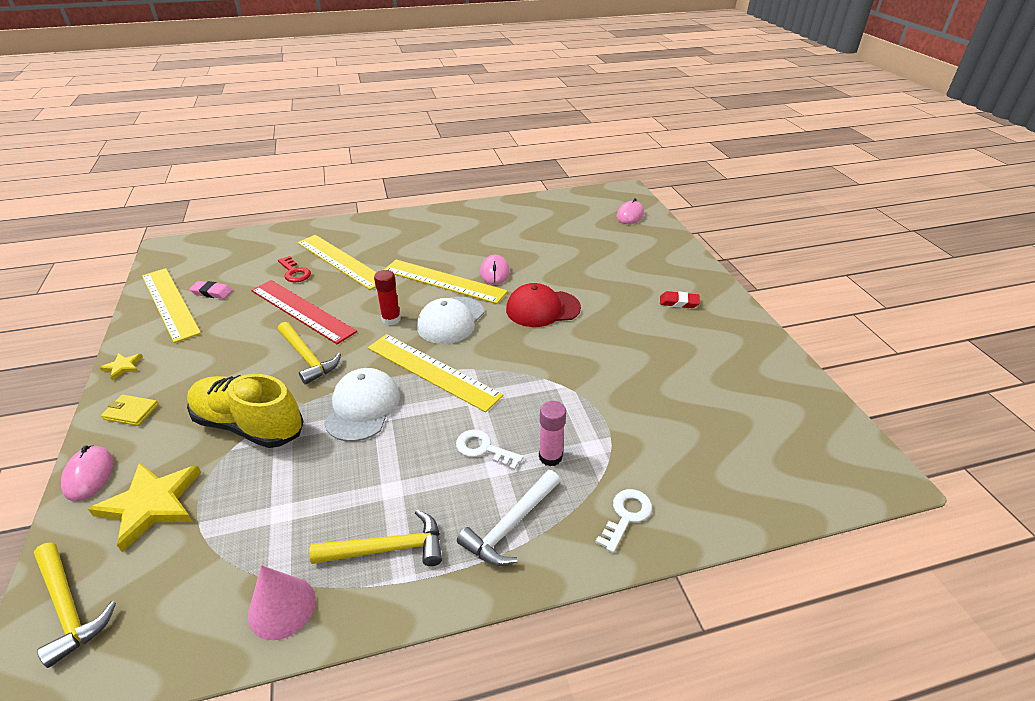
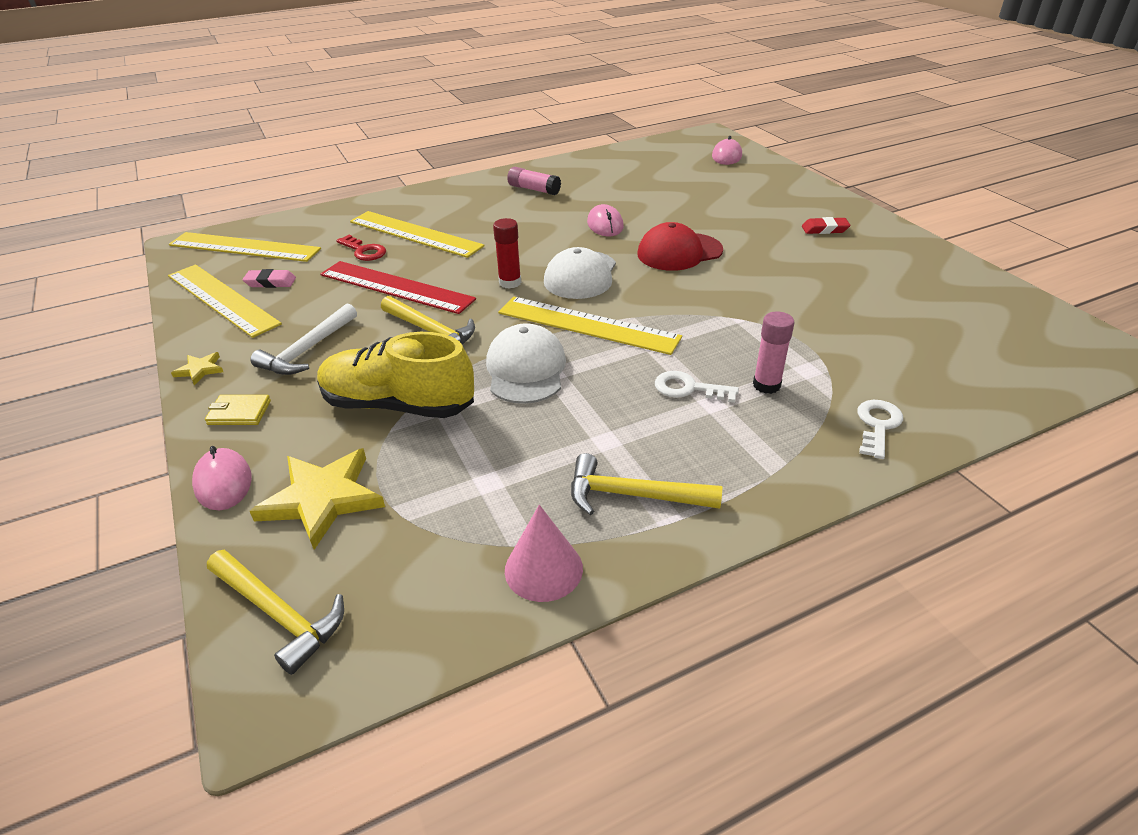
camera: 10 degrees left, 0 degrees up
yellow hammer [309,510,442,566] -> yellow hammer turned 150 degrees counterclockwise [571,453,722,515]
yellow ruler [384,260,508,304] -> yellow ruler moved to [169,232,321,262]
white hammer [457,470,560,566] -> white hammer moved to [250,303,357,375]
none -> pink glue stick [507,167,561,195]

